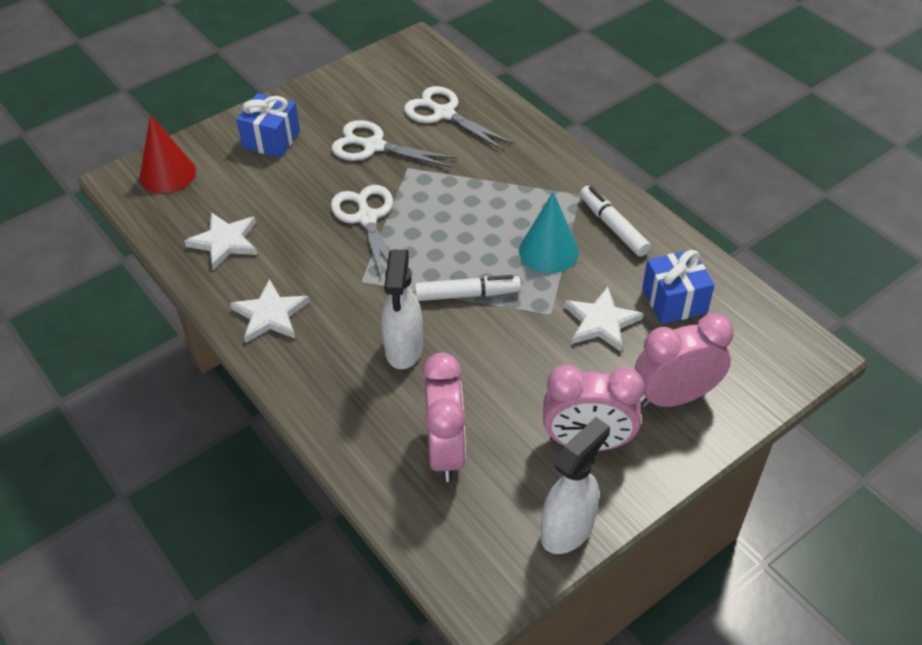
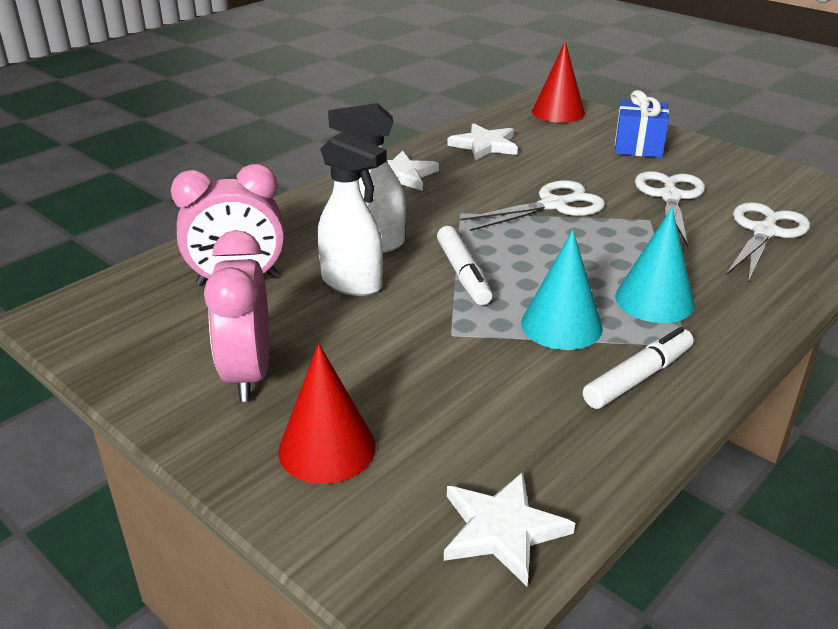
camera: 80 degrees right, 15 degrees down
white spray bottle [541,417,610,554] -> white spray bottle moved to [317,132,387,296]
white star [564,287,644,352] -> white star moved to [444,472,575,586]
pink clock [635,313,734,408] -> red cone [278,343,376,484]
blue gift [642,250,715,324] -> none
none -> turquoise cone [615,207,695,323]

